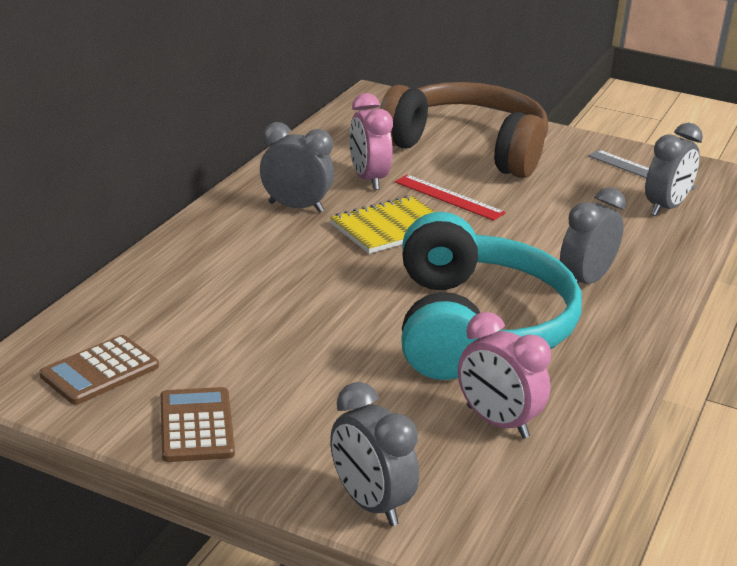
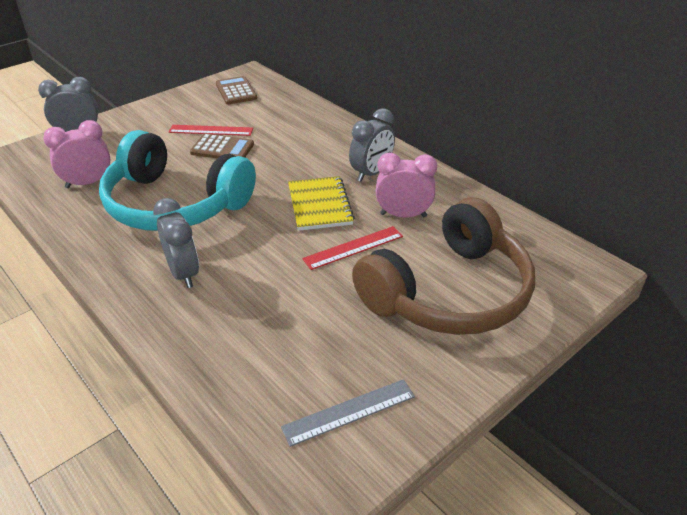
camera: 115 degrees right, 10 degrees up
brown calculator [160,387,235,462] -> brown calculator moved to [190,133,254,159]
grey clock [645,123,703,216] -> none
none -> red ruler [169,125,253,136]

